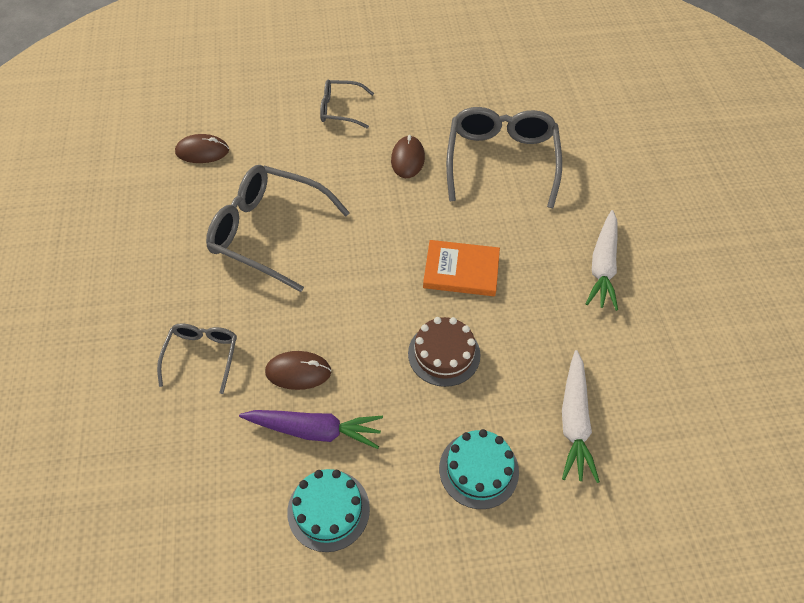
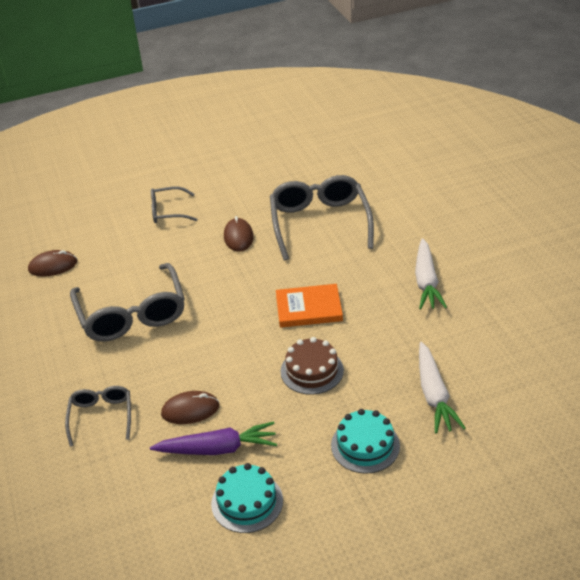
camera: 10 degrees left, 15 degrees down
grey glasses [206,165,350,292] -> grey glasses turned 120 degrees counterclockwise [70,263,185,341]

